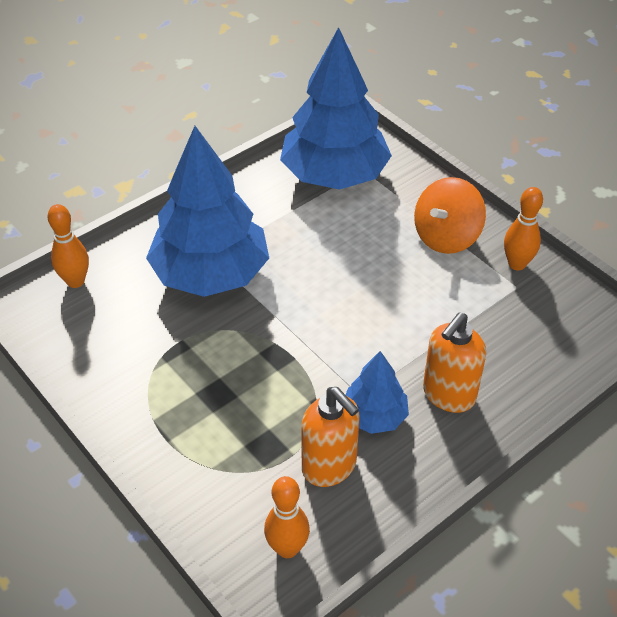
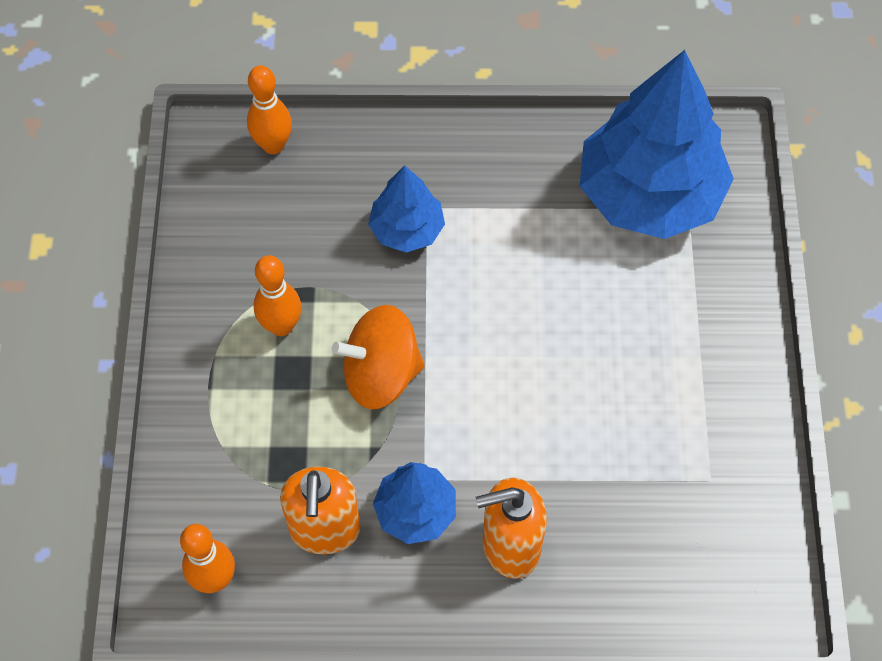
camera: 40 degrees right, 15 degrees up
blue tree [146,126,269,297] -> blue tree [368,165,445,253], size x0.50
orange spinning top [414,177,486,254] -> orange spinning top moved to [332,305,425,409]
orange bowling pin [504,187,543,270] -> orange bowling pin moved to [253,255,302,336]

